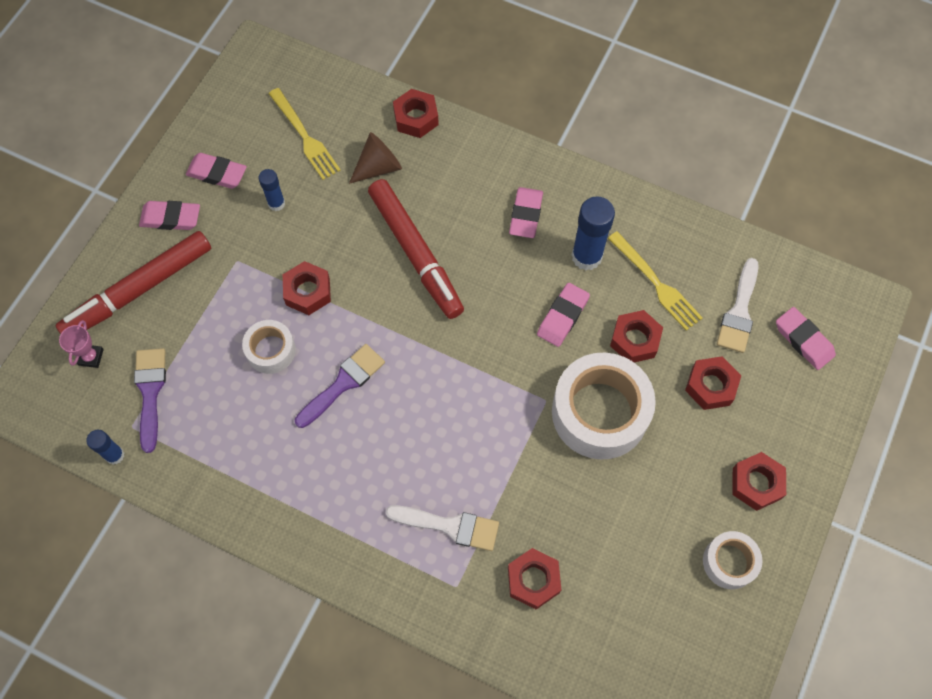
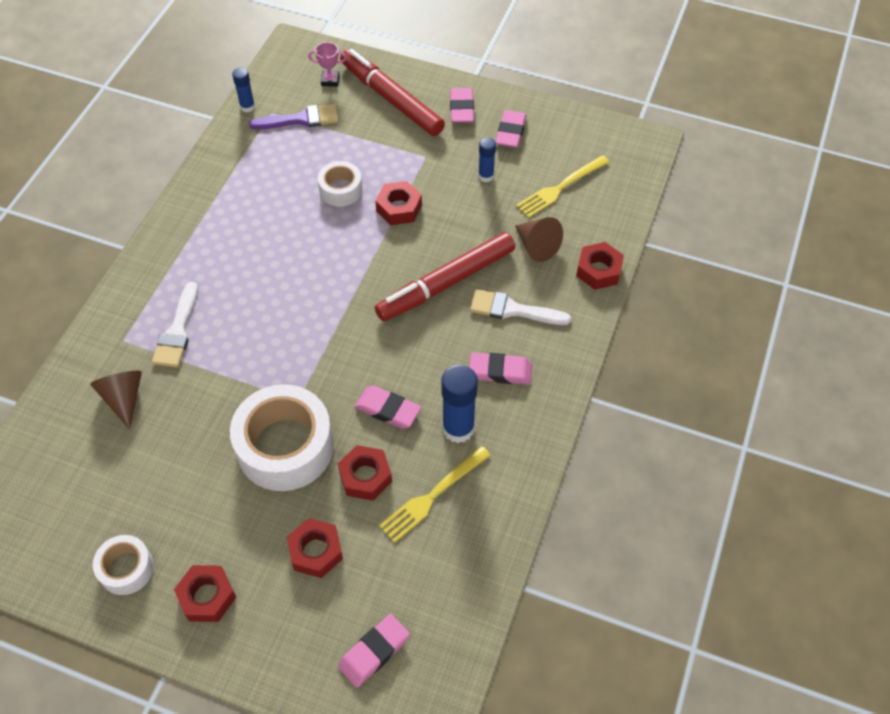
camera: 85 degrees right, 10 degrees down
purple brush [295,344,385,428] -> none
red nut [508,548,561,609] -> brown cone [90,371,142,430]
white brush [717,258,759,353] -> white brush moved to [470,289,571,325]

